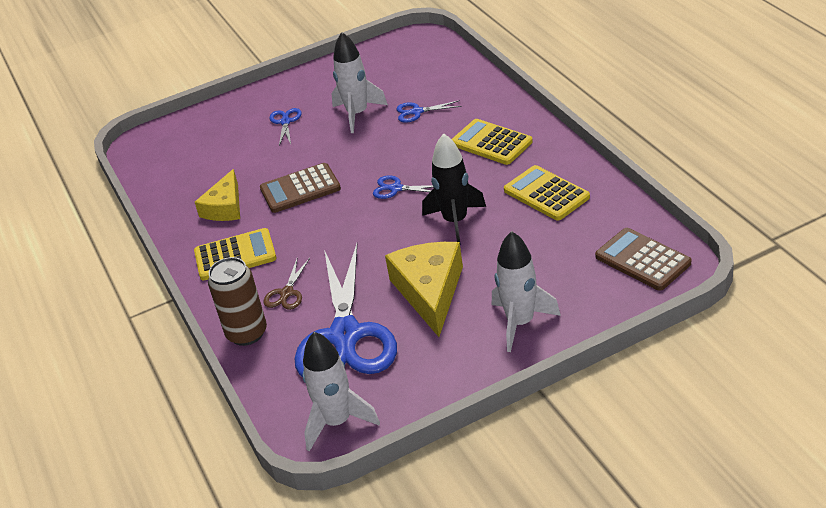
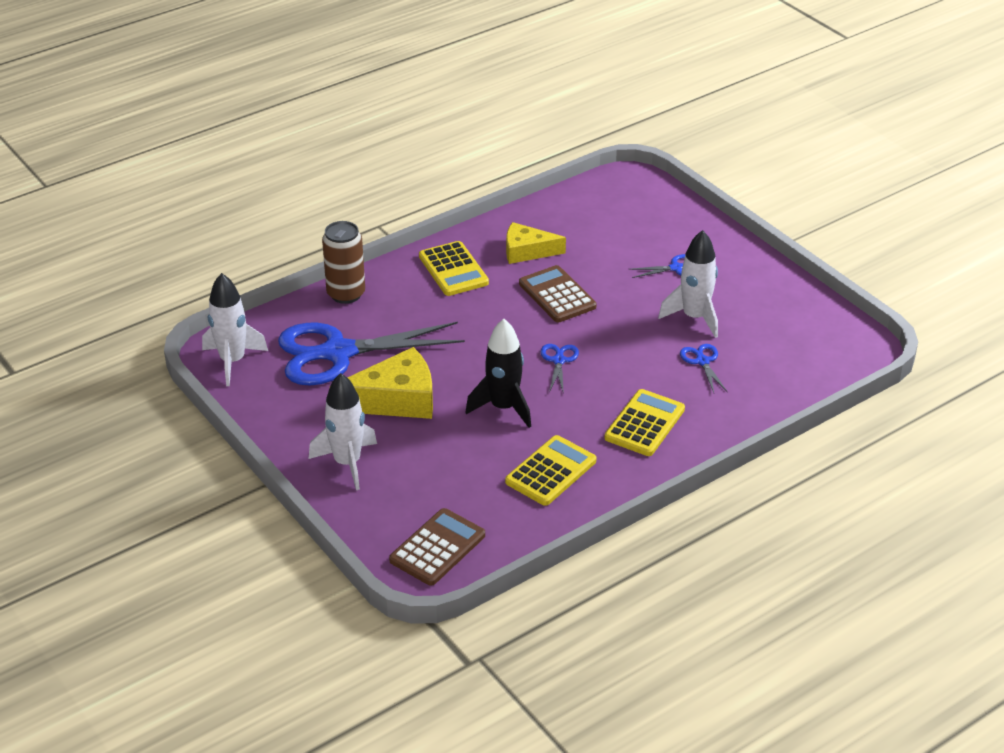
camera: 75 degrees right, 0 degrees up
brown scissors [264,258,310,310] -> none

